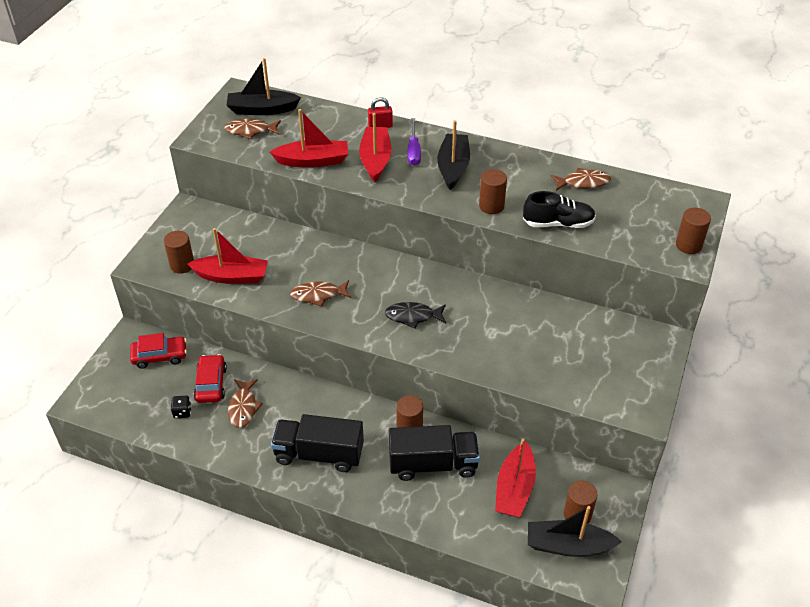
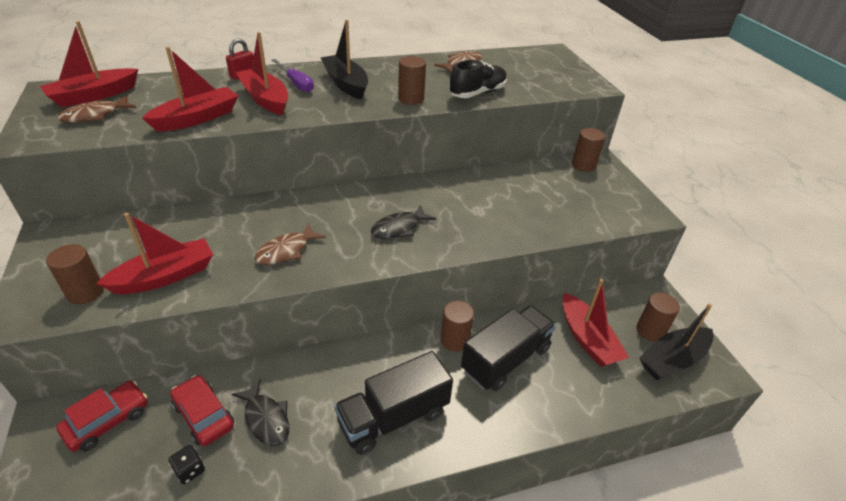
camera: 40 degrees left, 5 degrees down
black boat [227,58,301,115] -> red boat [40,21,138,107]
brown fish [228,379,263,428] -> black fish [231,379,289,446]
brown cylinder [676,208,711,254] -> brown cylinder moved to [572,128,605,172]

